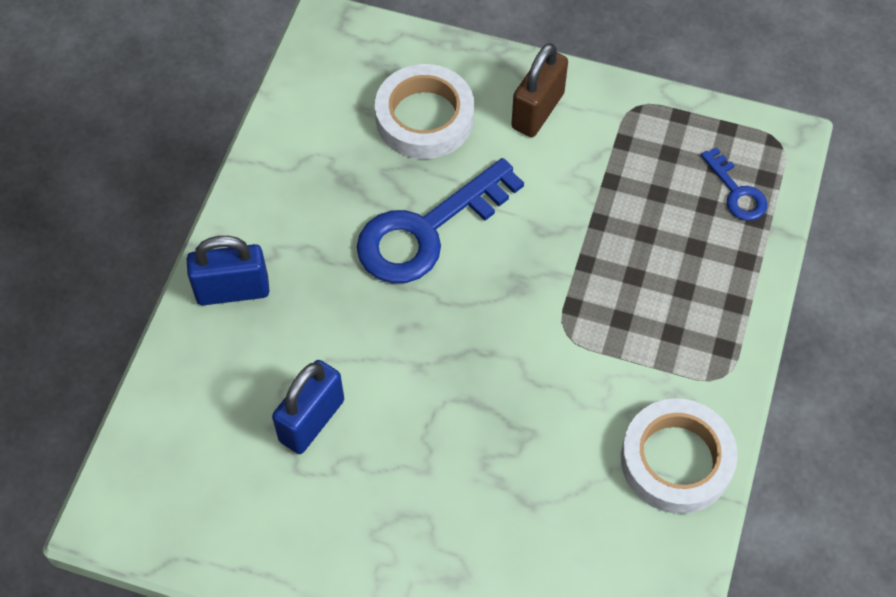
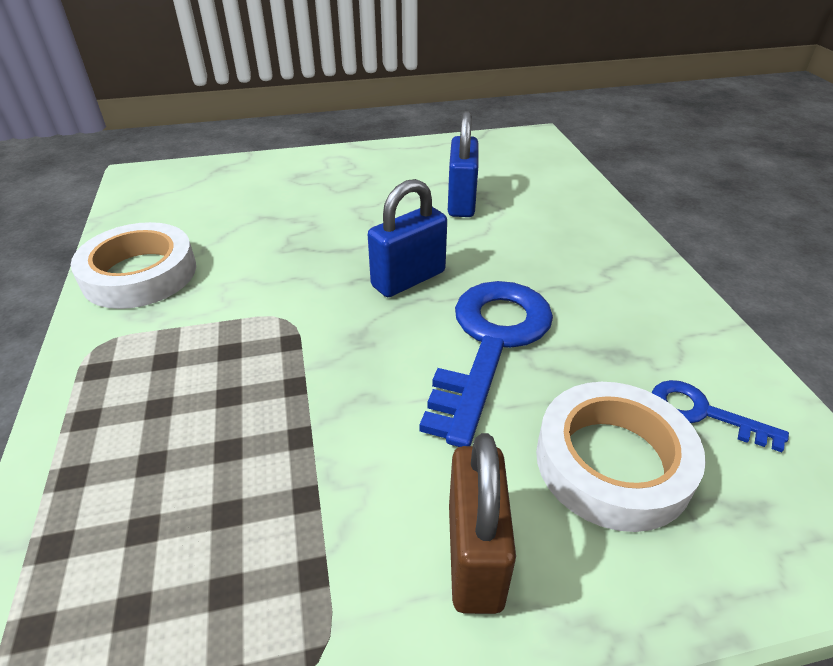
camera: 150 degrees right, 20 degrees down
blue padlock [187,236,269,305] -> blue padlock moved to [368,179,447,297]
blue key [701,147,767,221] -> blue key moved to [652,380,789,452]

